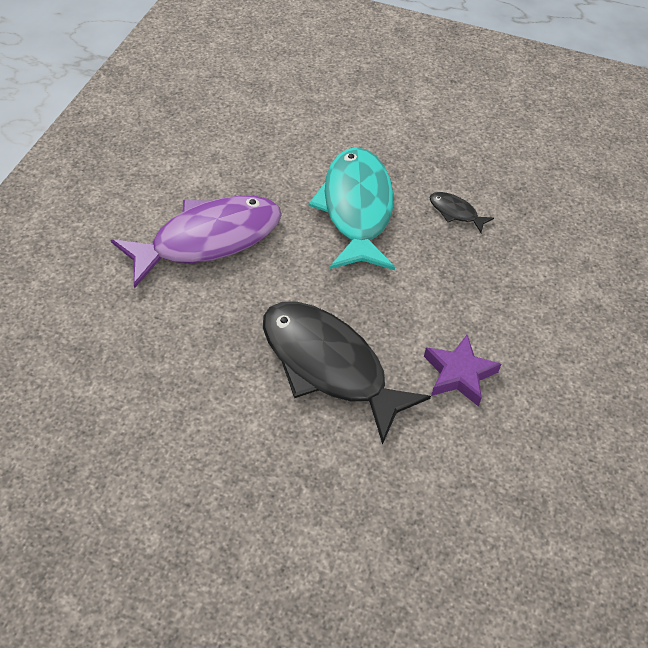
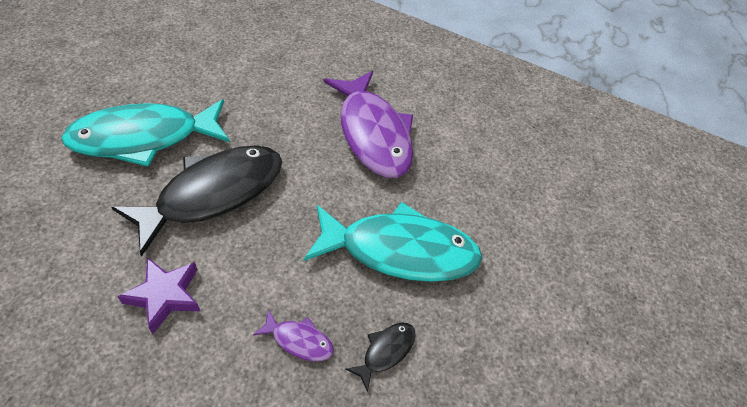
camera: 95 degrees right, 0 degrees up
none -> turquoise fish [61,99,230,167]
none -> purple fish [253,309,334,362]

